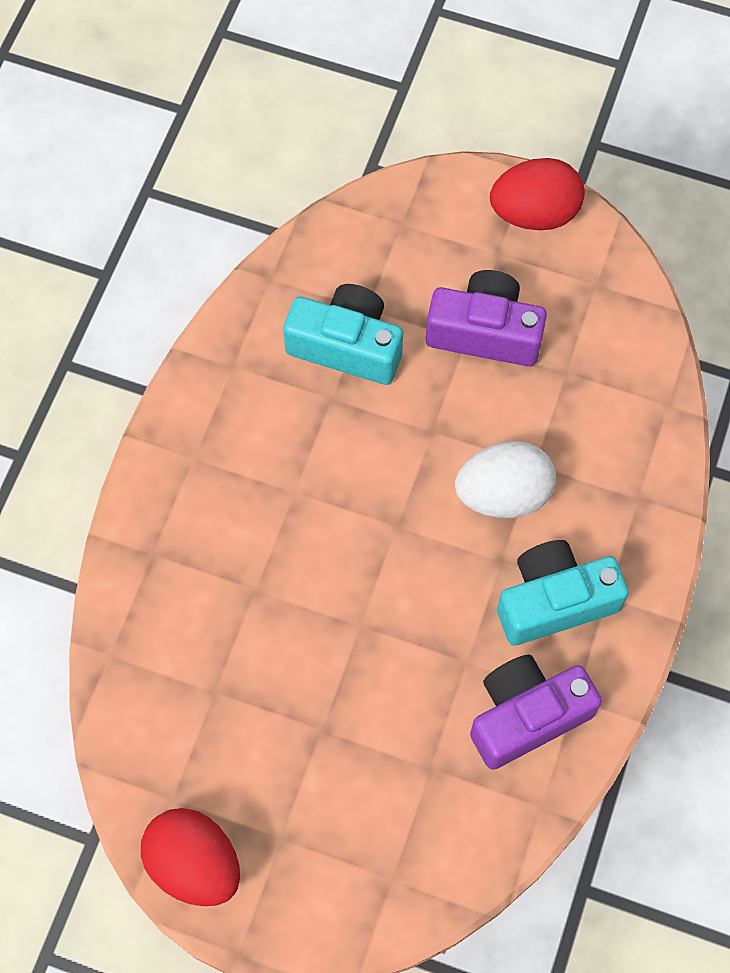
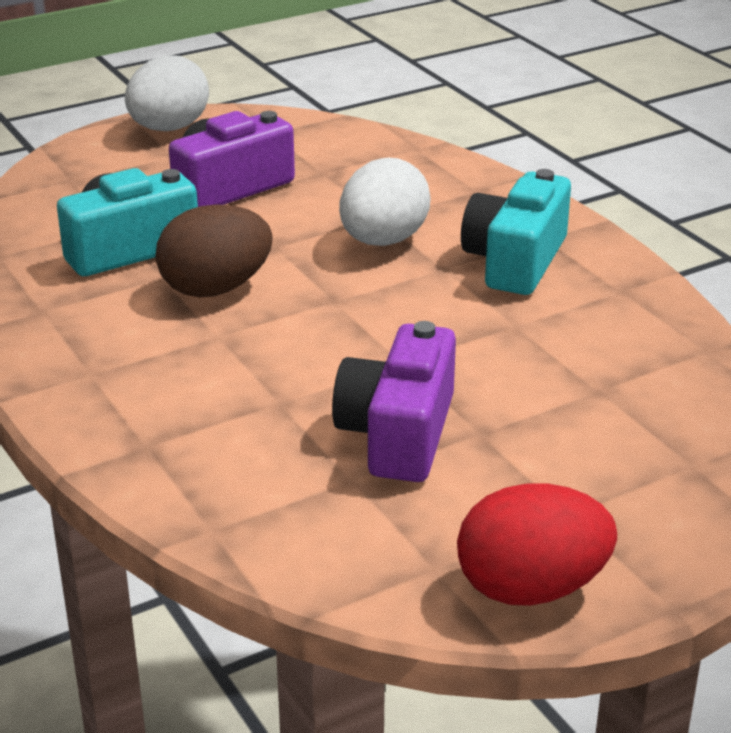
camera: 50 degrees left, 35 degrees down
purple camera [470,655,602,770] -> purple camera moved to [332,321,456,482]
red egg [490,158,585,230] -> white egg [125,55,209,131]
none -> brown egg [155,204,273,297]

